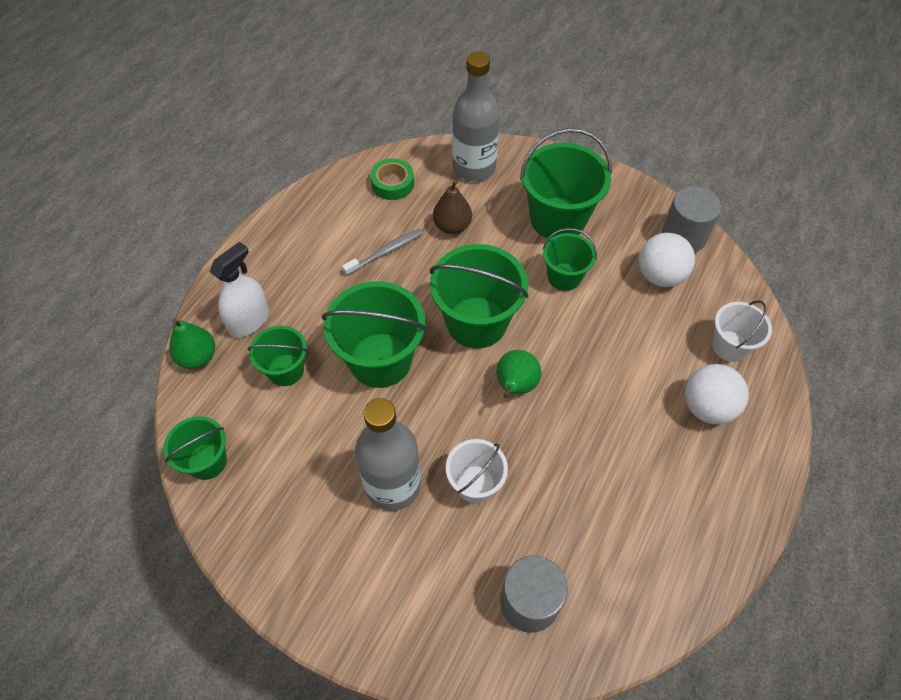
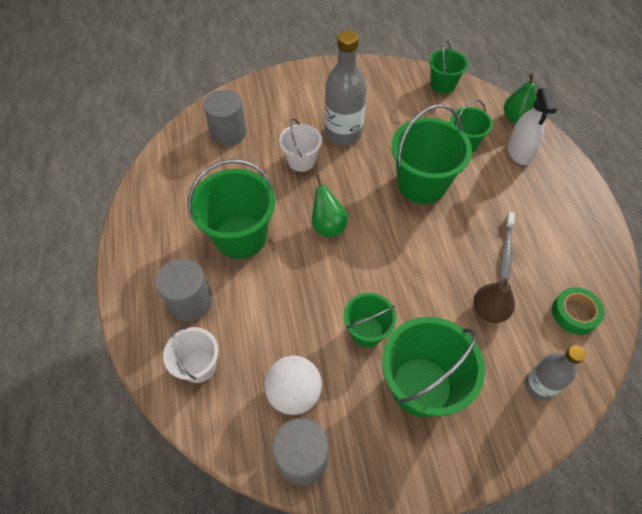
camera: 140 degrees right, 0 degrees up
green bucket [430,244,529,348] -> green bucket moved to [188,159,275,259]
grey bottle [452,51,500,181] -> grey bottle [525,345,586,400], size x0.62
white ball [685,364,749,424] -> grey cylinder [156,259,213,321]

